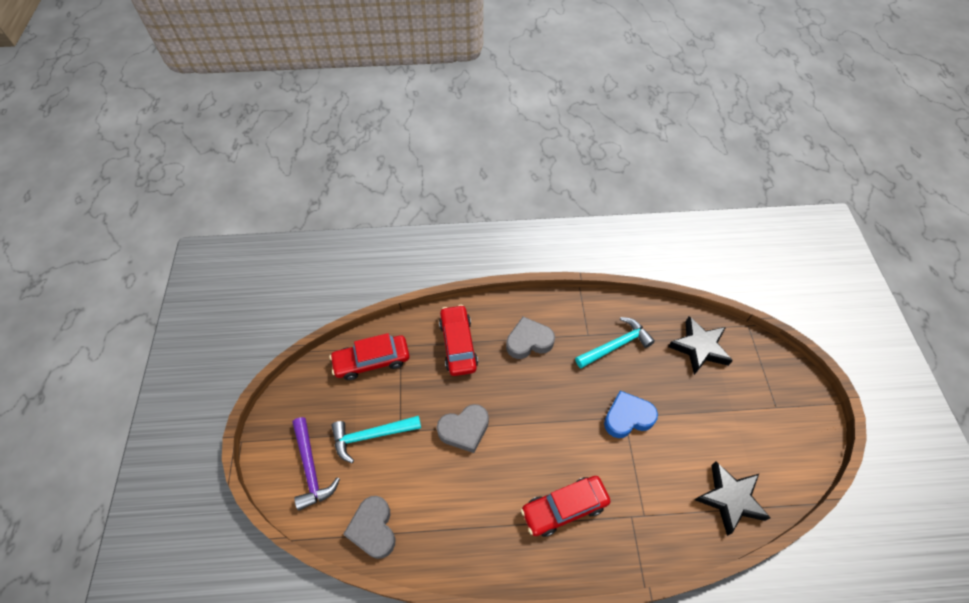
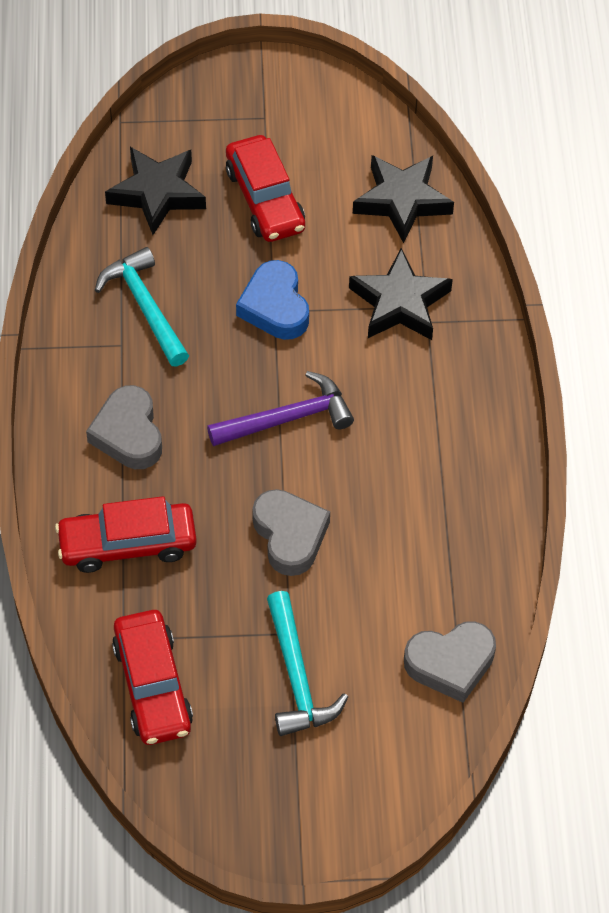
camera: 90 degrees left, 0 degrees up
purple hammer [292,417,340,511] -> purple hammer moved to [207,371,354,446]
red car [521,476,611,537] -> red car moved to [226,135,305,242]
none -> black star [349,248,453,340]

